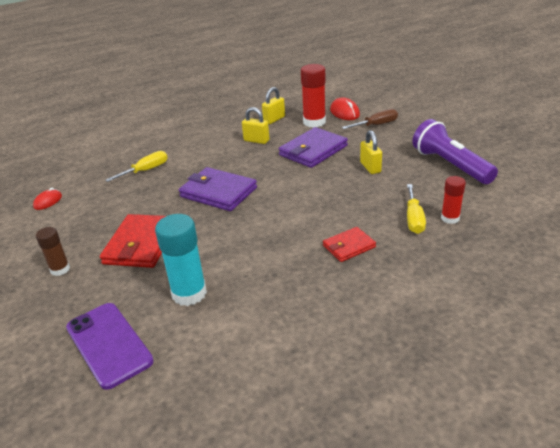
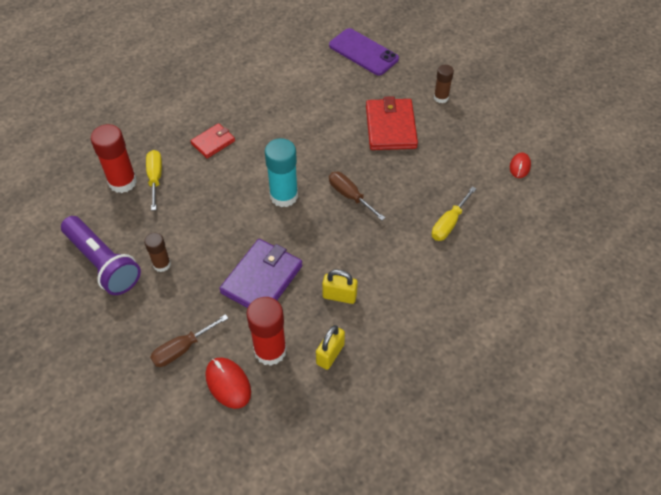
camera: 165 degrees right, 20 degrees up
turquoise glue stick [155,214,207,306] -> turquoise glue stick moved to [265,138,298,207]
purple wallet [179,167,257,211] -> brown screwdriver [329,172,385,220]
yellow padlock [360,130,382,174] -> none
red glue stick [441,176,466,224] -> red glue stick [91,124,137,193], size x1.71
none -> brown glue stick [144,233,171,272]

